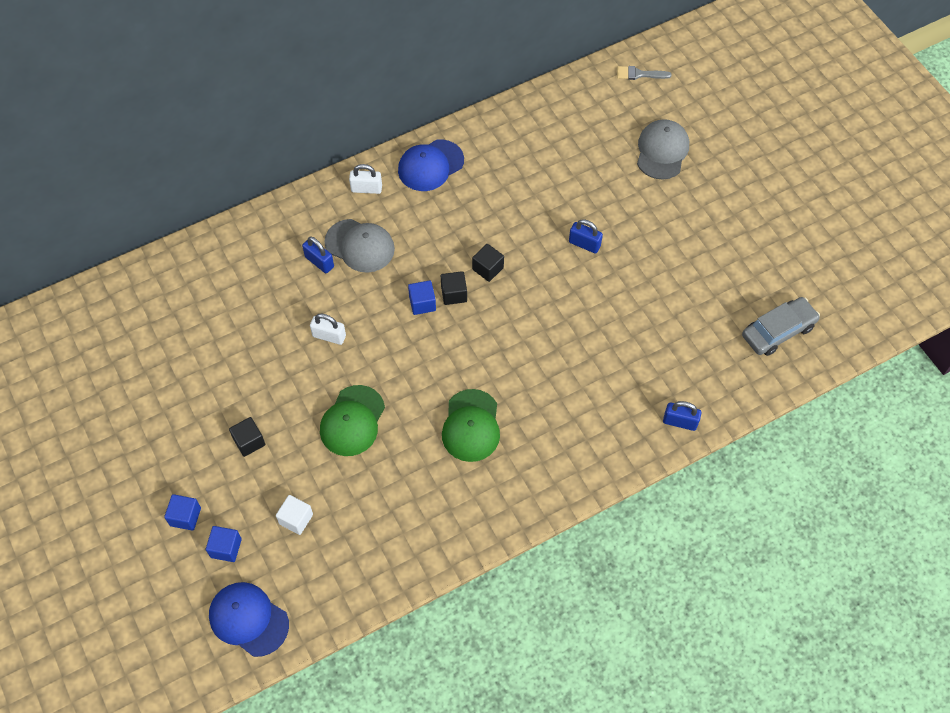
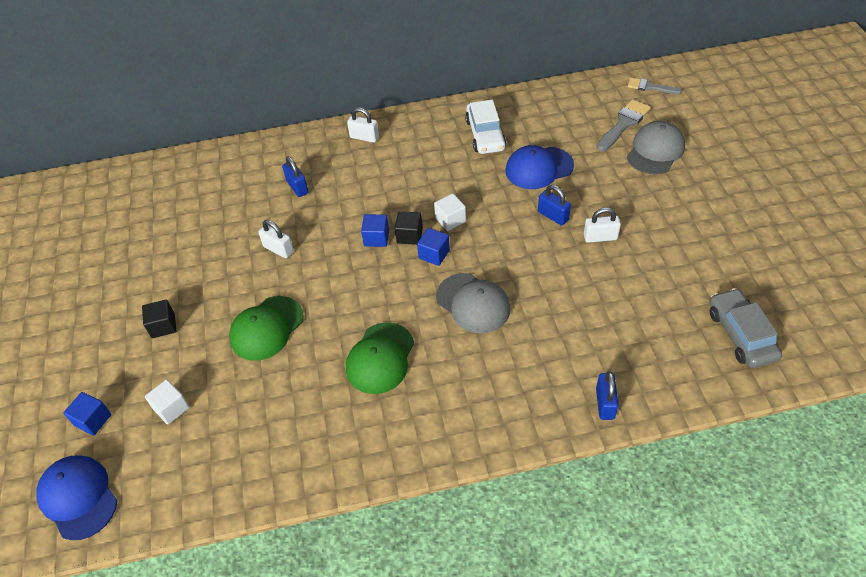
camera: 20 degrees right, 10 degrees down
blue cube [164,494,201,531] -> blue cube moved to [417,228,450,266]
grey cap [324,219,395,273] -> grey cap moved to [436,273,511,333]
blue cap [398,139,464,191] -> blue cap moved to [505,145,574,189]
black cube [472,244,504,282] -> white cube [434,193,466,231]
blue padlock [663,401,701,431] -> blue padlock turned 60 degrees clockwise [596,371,619,420]
grey car [742,297,820,356] -> grey car turned 90 degrees counterclockwise [710,288,782,368]
none -> white car [465,100,506,154]
none -> white padlock [584,207,621,243]
none -> grey brush [597,99,651,152]

